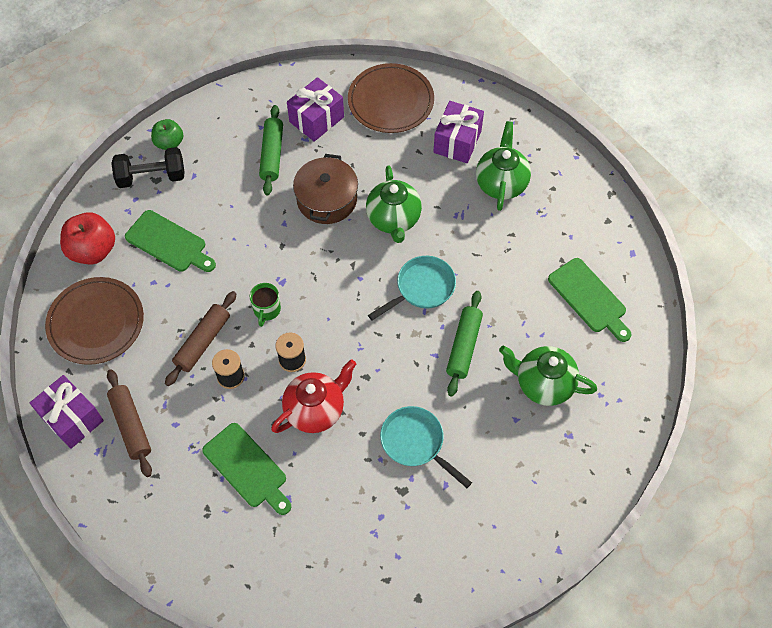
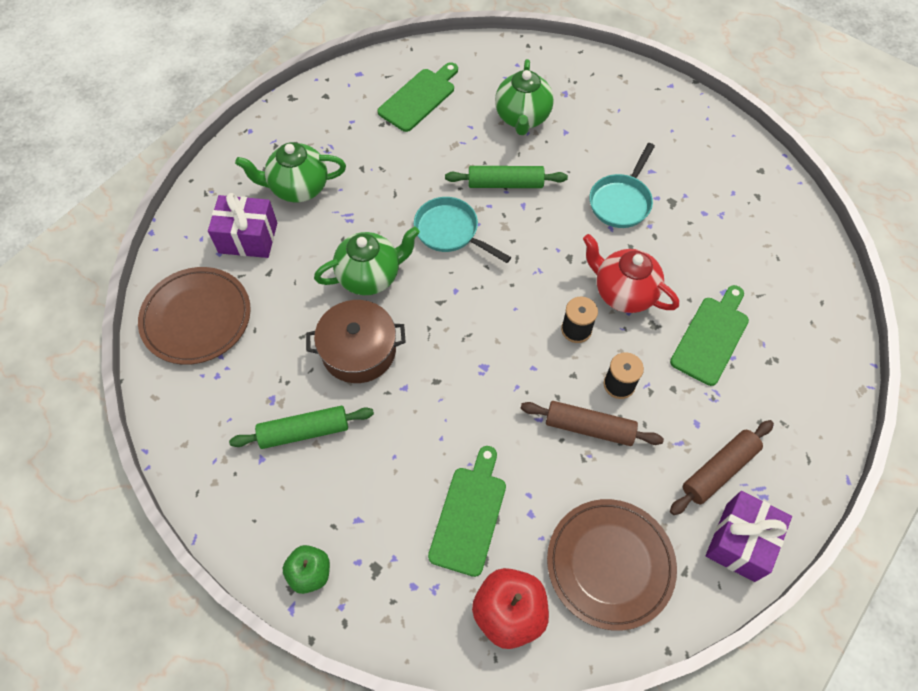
camera: 105 degrees left, 0 degrees up
black dumbbell [111,147,185,188] -> none
green mug [250,283,281,327] -> none
purple gift [287,77,344,142] -> none

